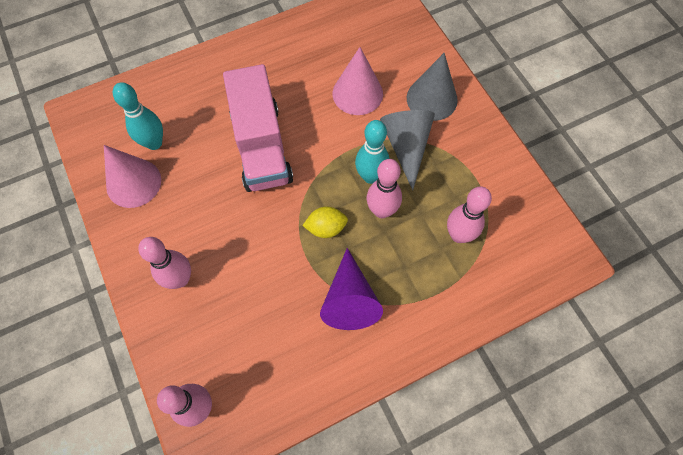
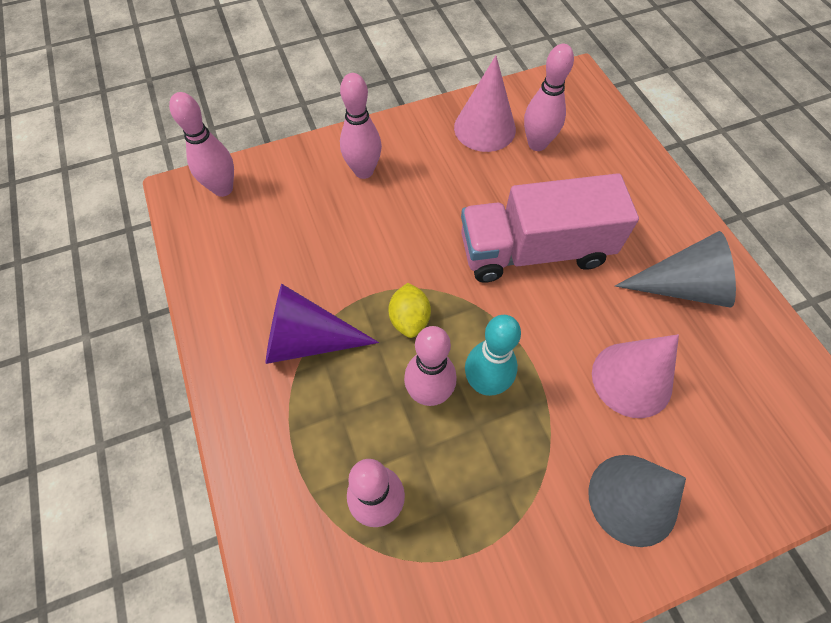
camera: 95 degrees right, 5 degrees down
turquoise bowling pin [113,82,163,150] -> pink bowling pin [524,44,574,151]
grey cone [380,110,435,190] -> grey cone moved to [615,231,736,307]

